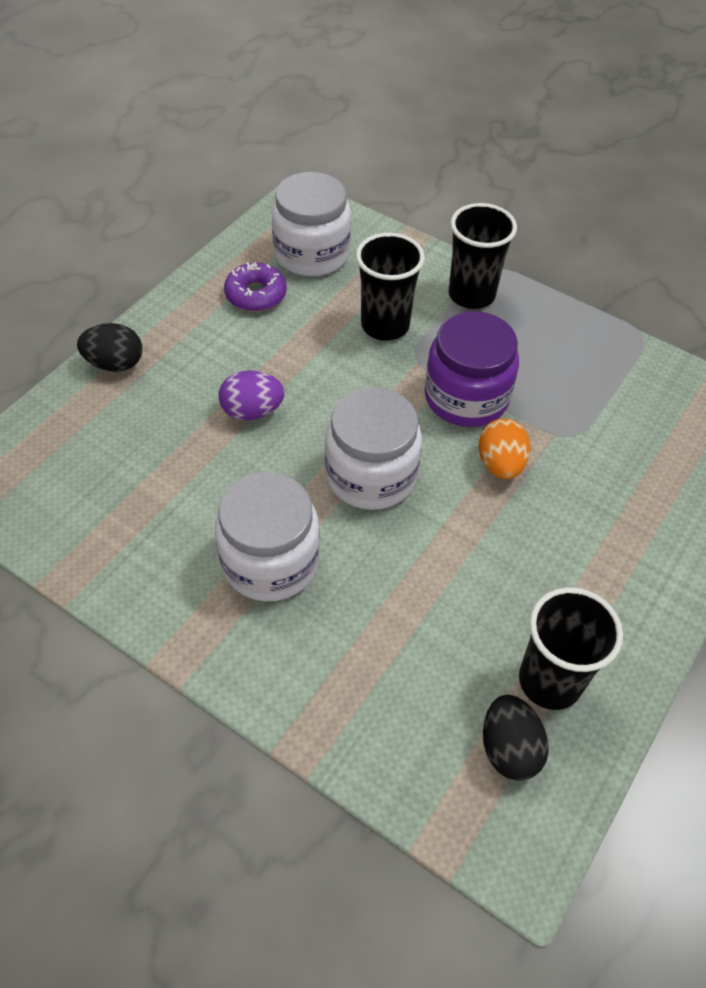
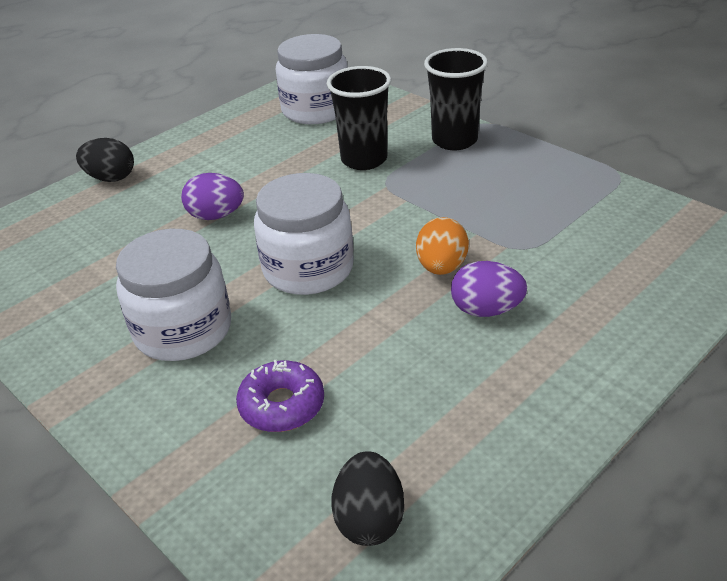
camera: 15 degrees right, 15 degrees down
purple donut [224,262,287,312] -> purple donut moved to [236,360,324,432]
purple jar [424,311,519,427] -> none
black cup [519,587,623,710] -> none
none -> purple egg [451,261,527,317]

